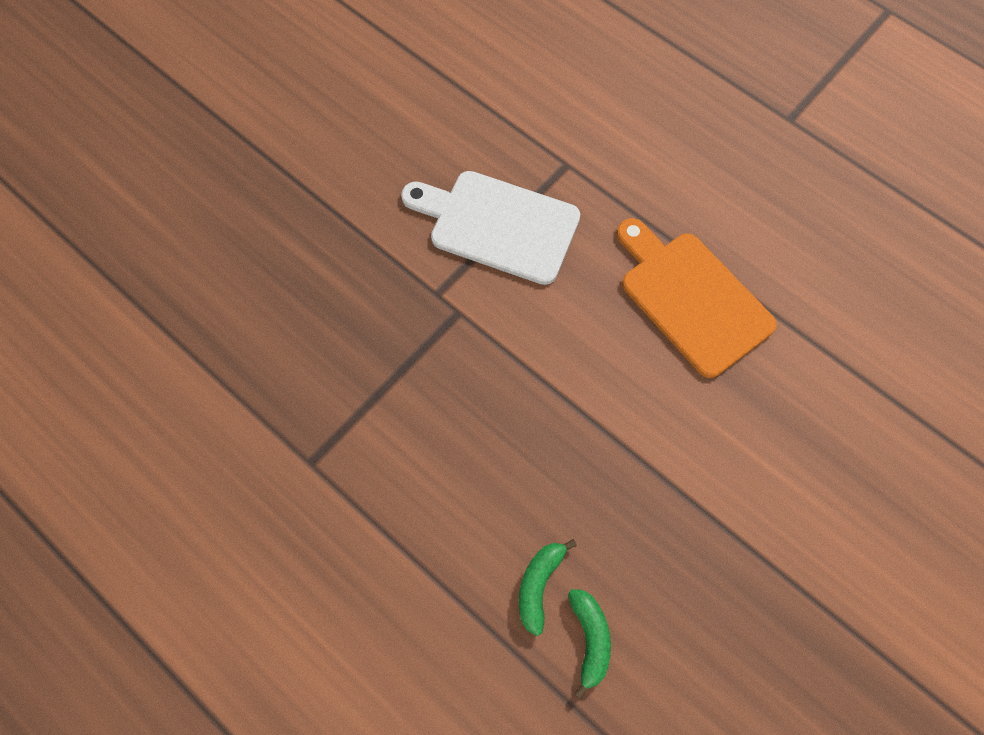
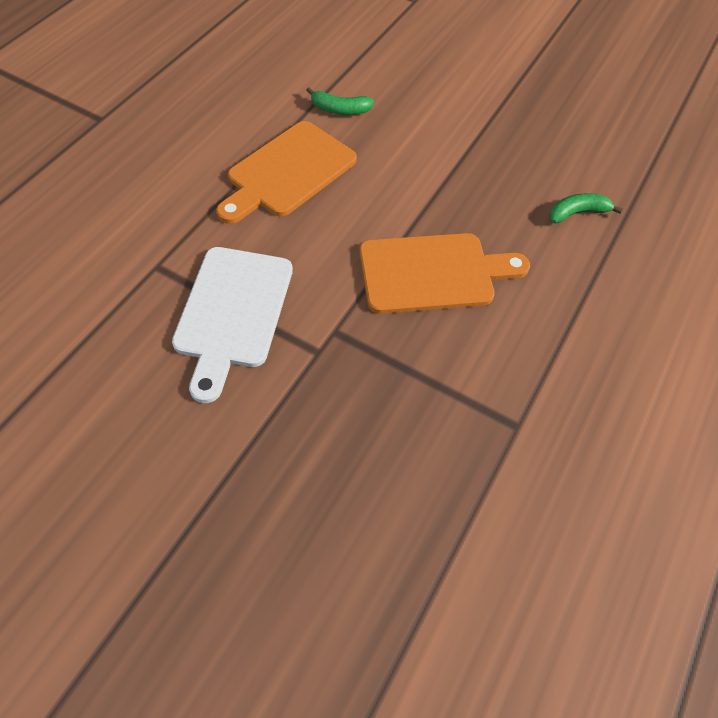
camera: 105 degrees left, 10 degrees down
green banana [519,539,577,636] -> green banana moved to [306,87,374,115]
none -> orange cutting board [359,233,530,314]

